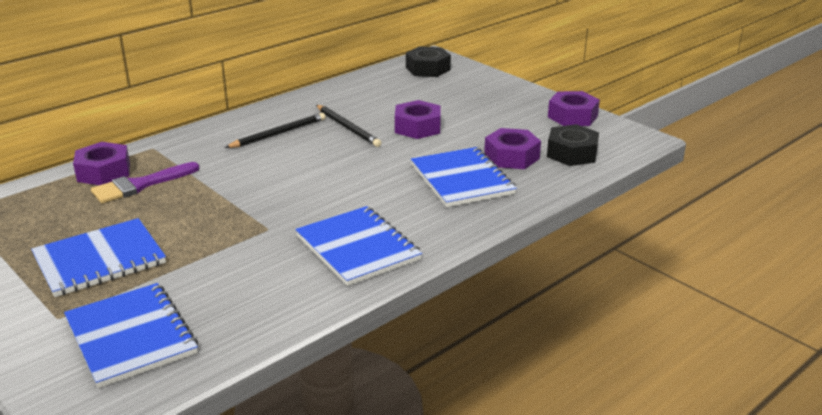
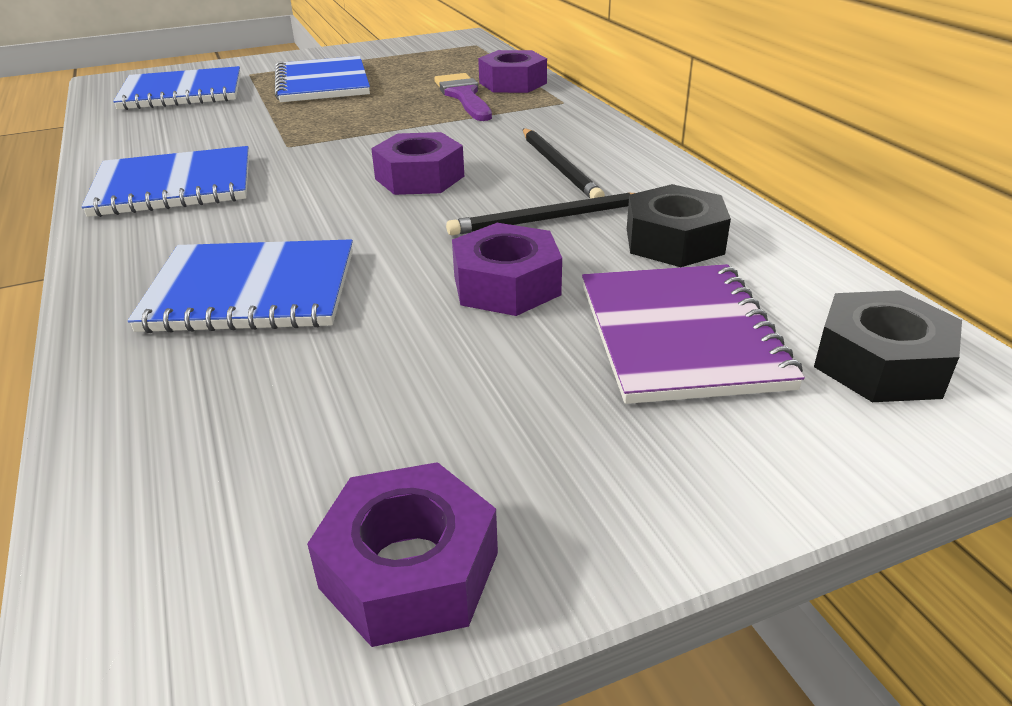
camera: 110 degrees right, 5 degrees up
purple nut [484,128,541,169] -> purple nut moved to [371,132,464,195]
black nut [547,124,599,166] -> black nut moved to [627,184,731,267]
none -> purple notebook [582,264,805,404]

